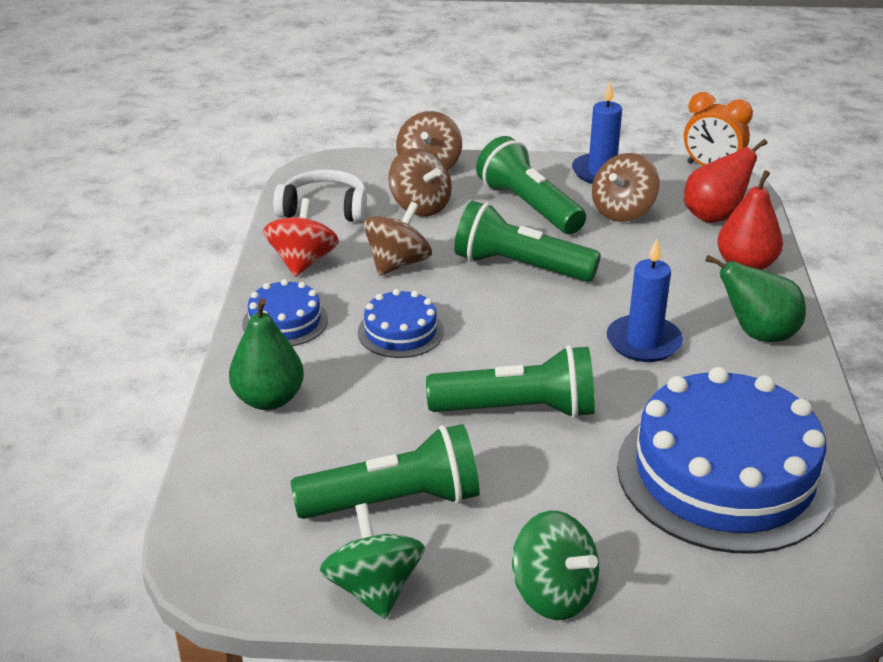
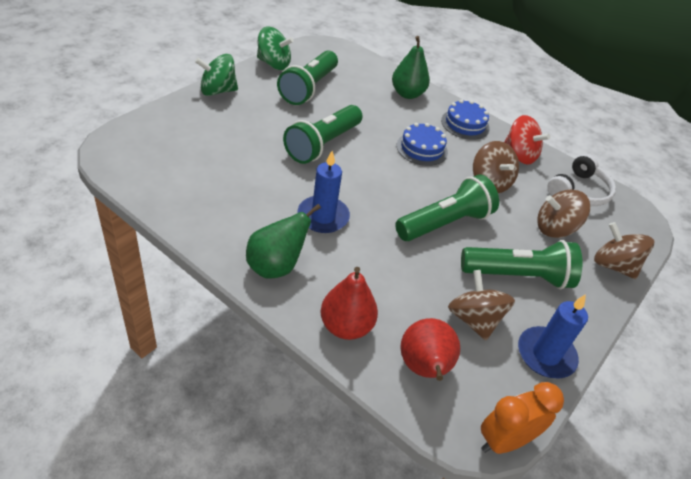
camera: 120 degrees right, 10 degrees up
blue cake [617,367,835,553] -> none

